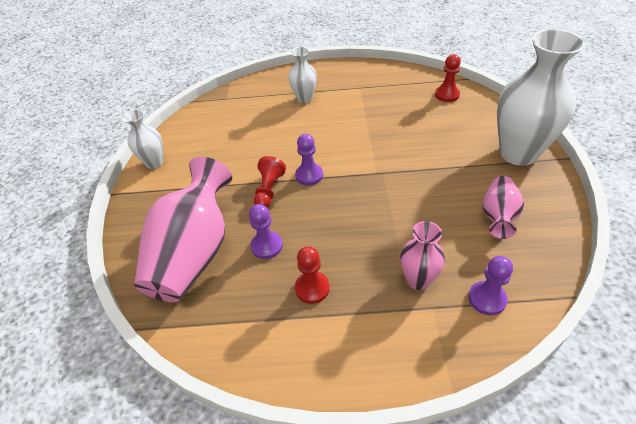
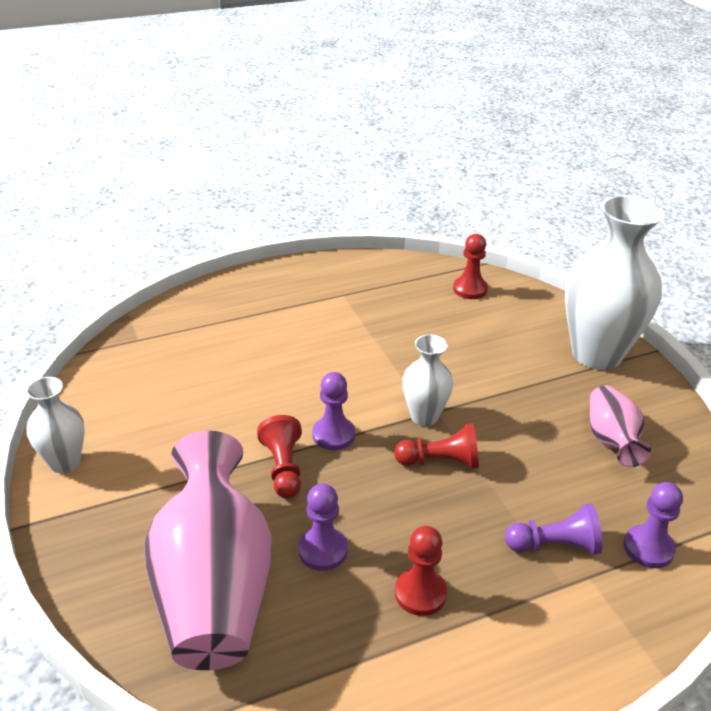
camera: 25 degrees left, 10 degrees down
white vase [288,47,317,103] -> white vase moved to [402,334,453,426]
pink vase [400,221,445,290] -> purple pawn [505,503,602,555]
none -> red pawn [394,423,479,469]

